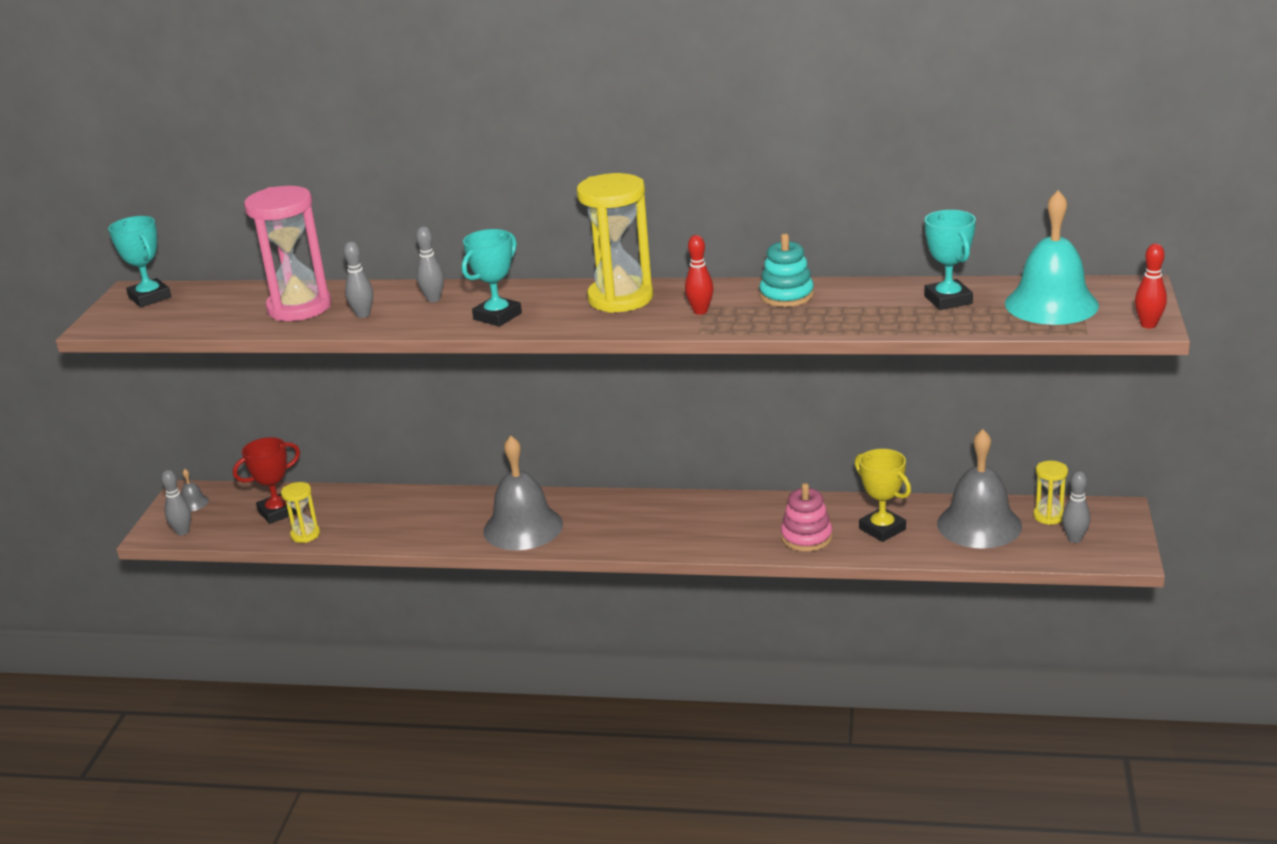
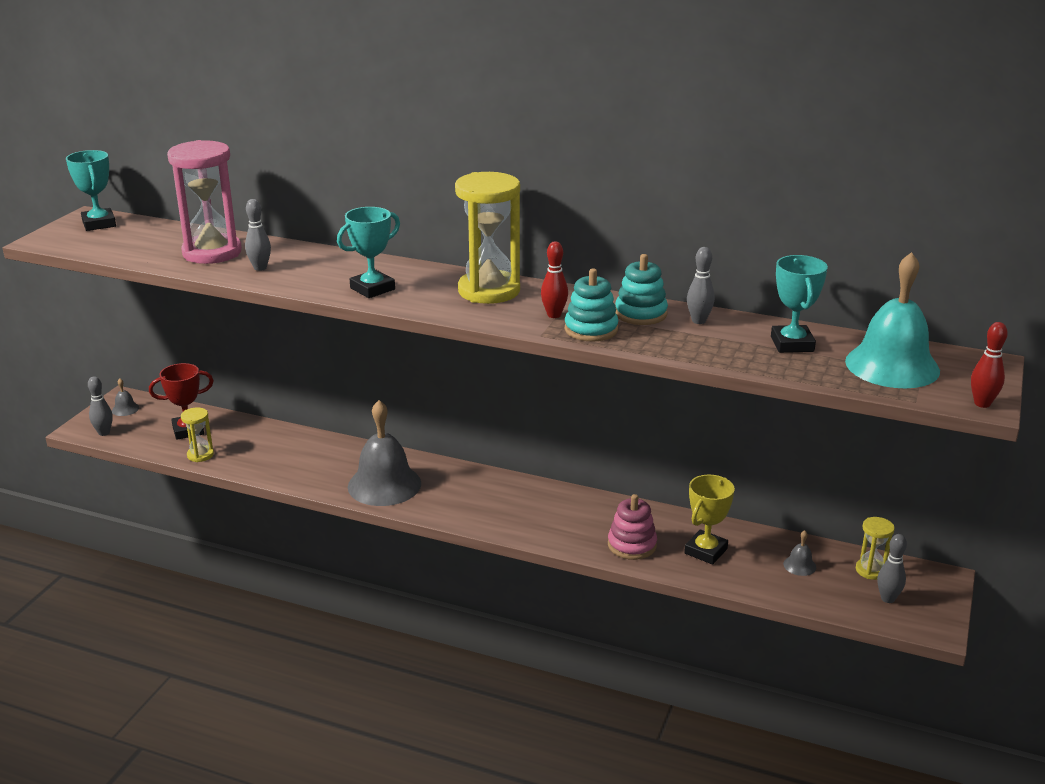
camera: 10 degrees right, 0 degrees up
grey bowling pin [416,226,444,302] -> grey bowling pin moved to [687,247,715,324]
yellow trophy [855,449,911,542] -> yellow trophy turned 60 degrees clockwise [684,475,735,565]
grey bell [937,429,1022,549] -> grey bell [783,530,816,576], size x0.40
none -> turquoise stacking toy [565,269,619,341]

